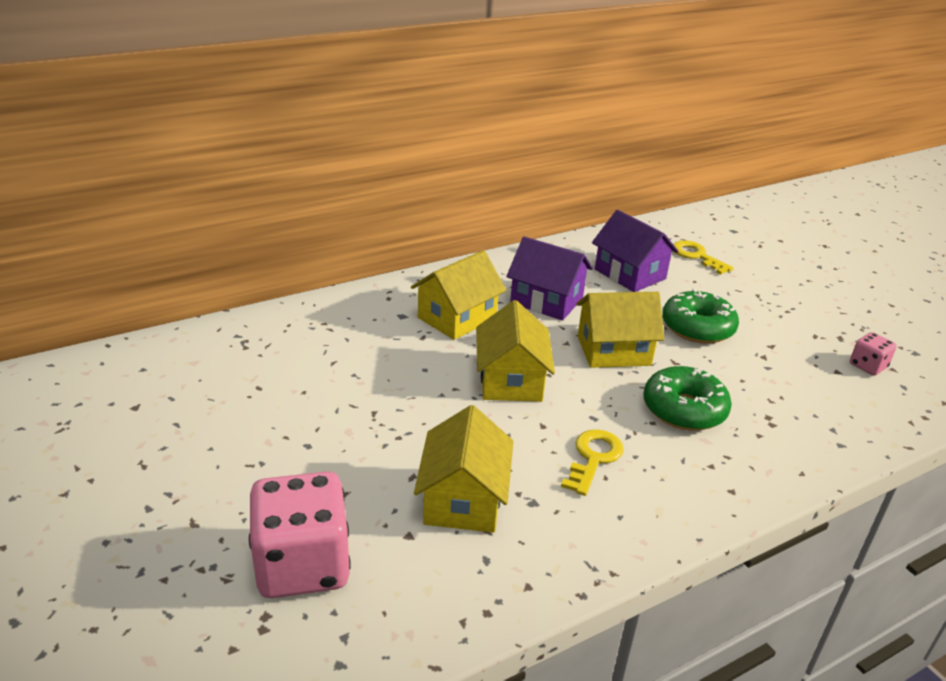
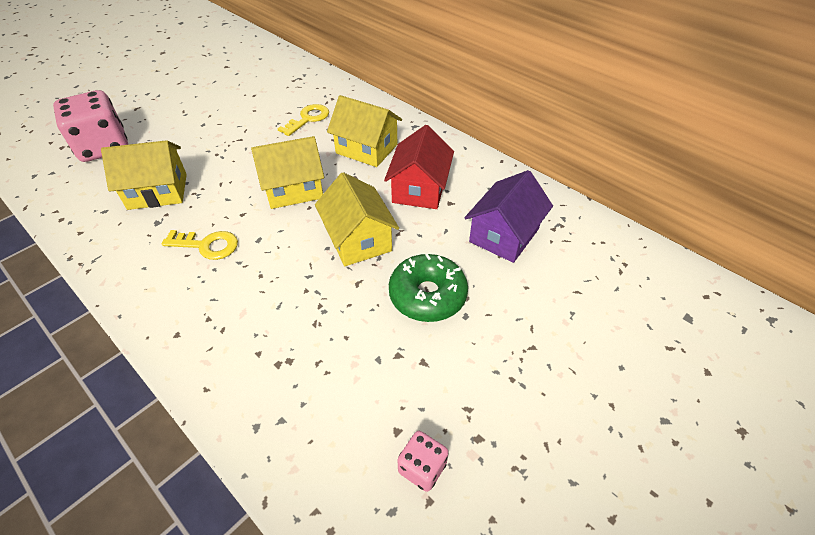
camera: 75 degrees right, 15 degrees up
purple house [506,237,593,320] -> red house [384,125,454,209]
green donut [643,366,732,431] -> none
yellow key [673,241,733,274] -> yellow key moved to [277,104,329,136]

